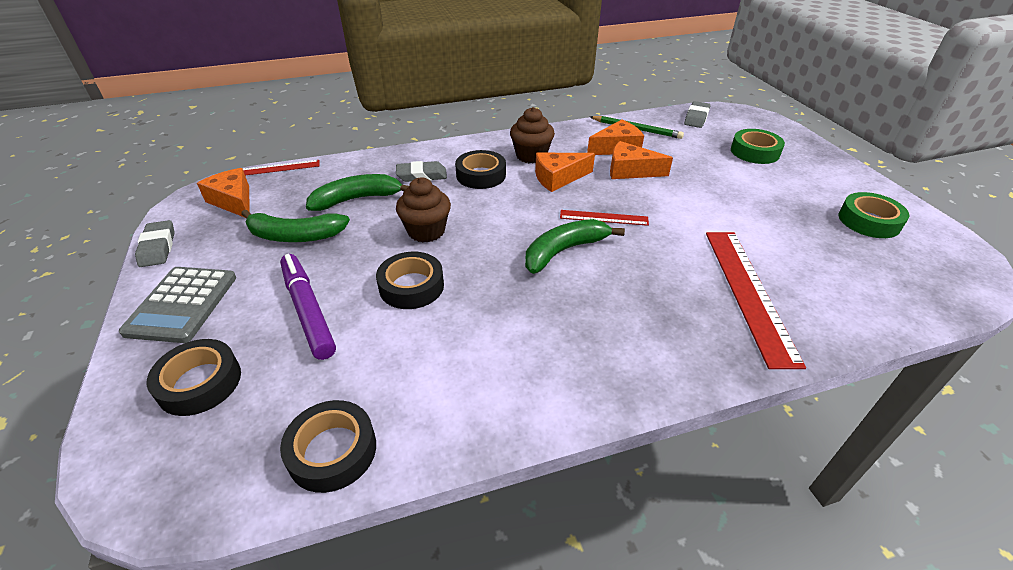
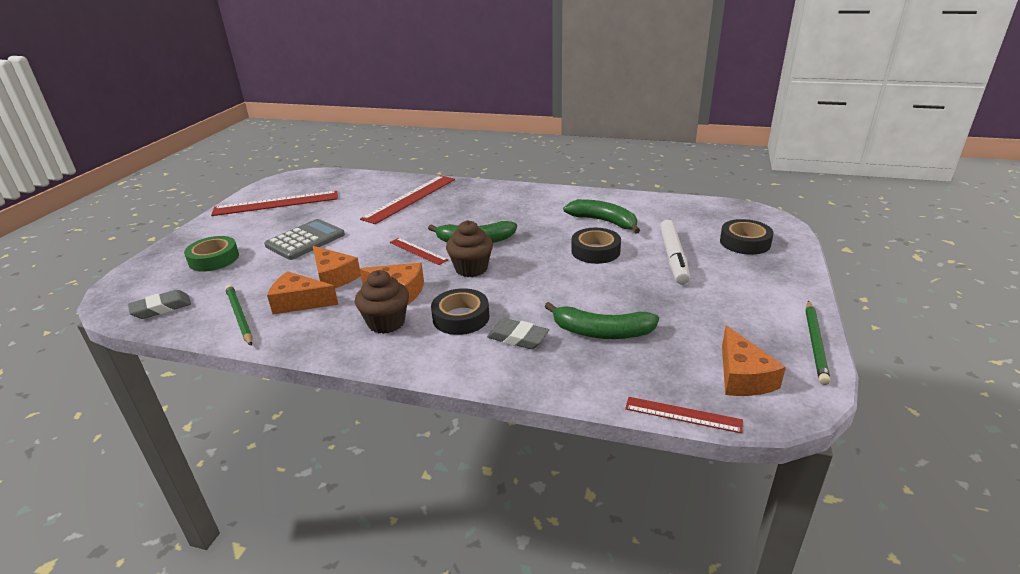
camera: 145 degrees left, 10 degrees down
grey calculator [119,267,236,343] -> grey calculator moved to [264,219,345,260]
grey eraser [135,220,175,267] -> green pencil [806,300,830,385]
green banana [241,209,350,242] -> green banana moved to [563,199,640,233]
purple marker [280,254,336,360] -> white marker [660,220,690,285]
black tape [280,400,376,493] -> none
brown cupcake [396,177,451,243] -> brown cupcake moved to [446,220,493,277]
green tape [838,192,910,238] -> red ruler [211,191,338,216]

